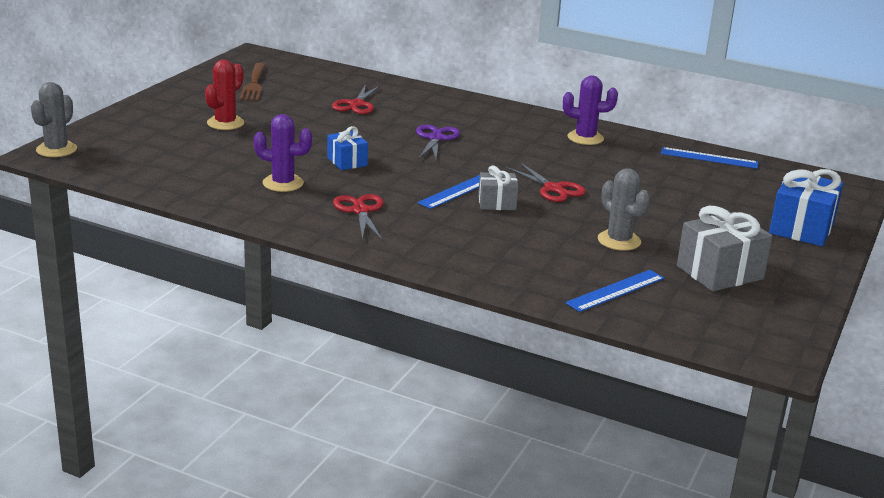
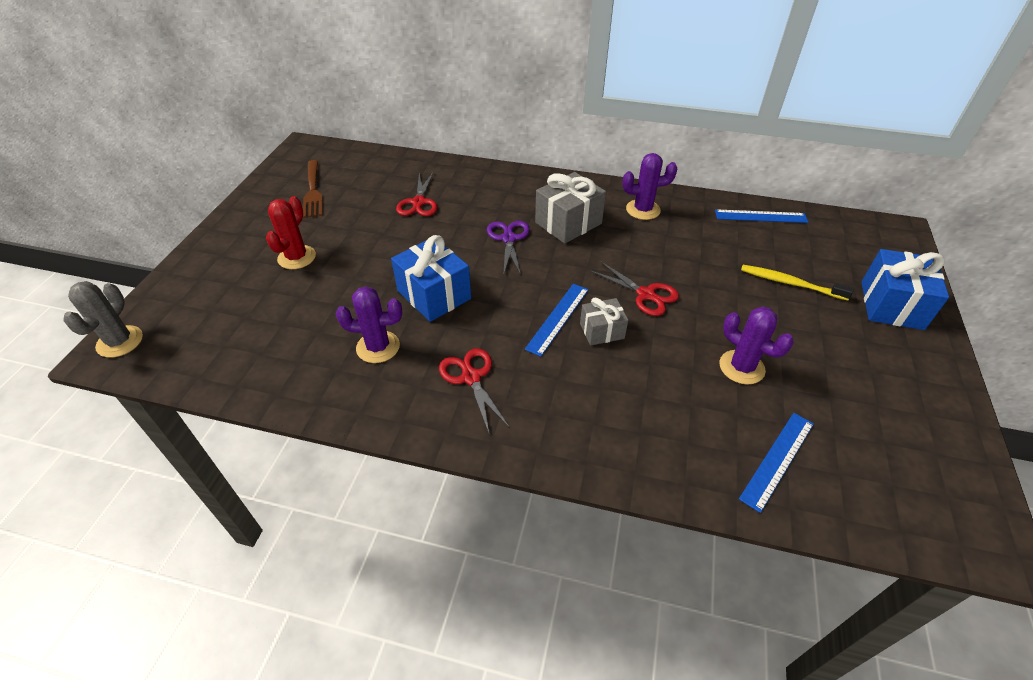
camera: 10 degrees left, 20 degrees up
blue gift [327,126,368,170] -> blue gift [391,235,471,322], size x1.69
grey cactus [598,168,650,251] -> purple cactus [719,307,794,384]
grey gift [677,206,773,291] -> grey gift moved to [535,172,606,244]
none -> yellow toothbrush [741,265,854,301]

